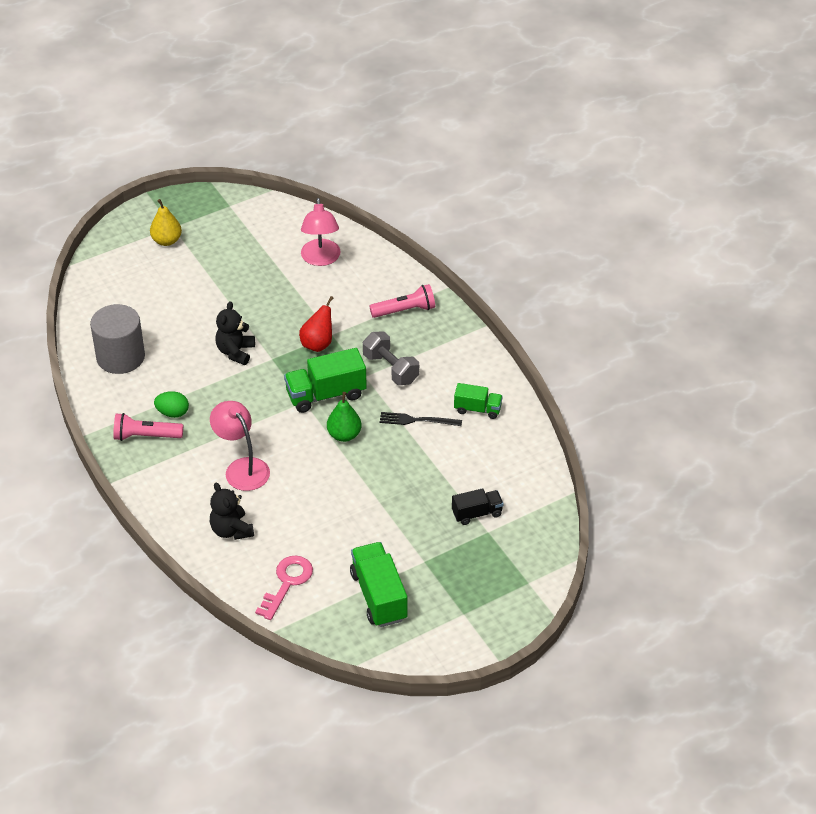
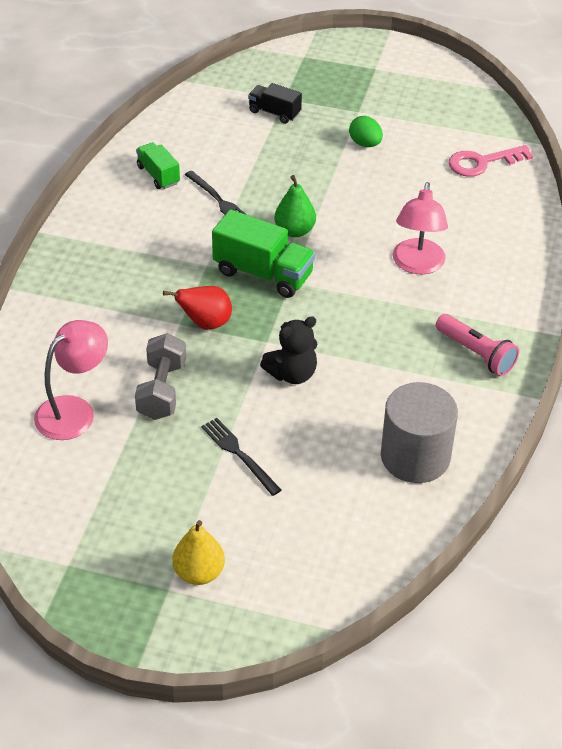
camera: 135 degrees left, 0 degrees up
green egg [154,391,189,418] -> green egg moved to [349,116,383,147]
black teddy bear [210,483,254,540] -> none
green truck [350,542,407,627] -> none
grey dumbbell [363,331,419,385] -> grey dumbbell moved to [135,333,186,420]
pink flashlight [369,284,435,318] -> none
none -> black fork [201,418,281,496]

